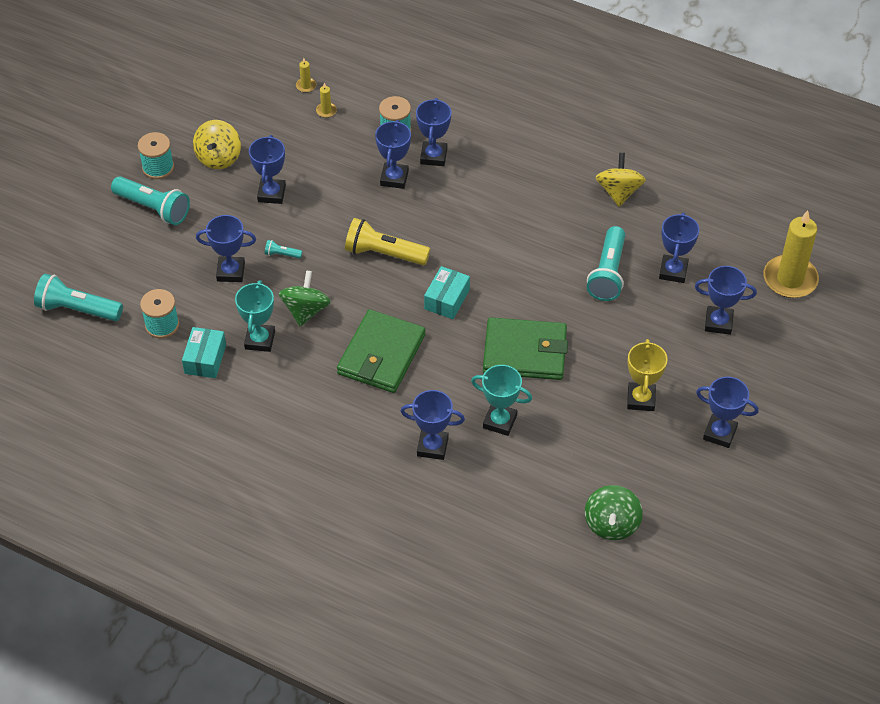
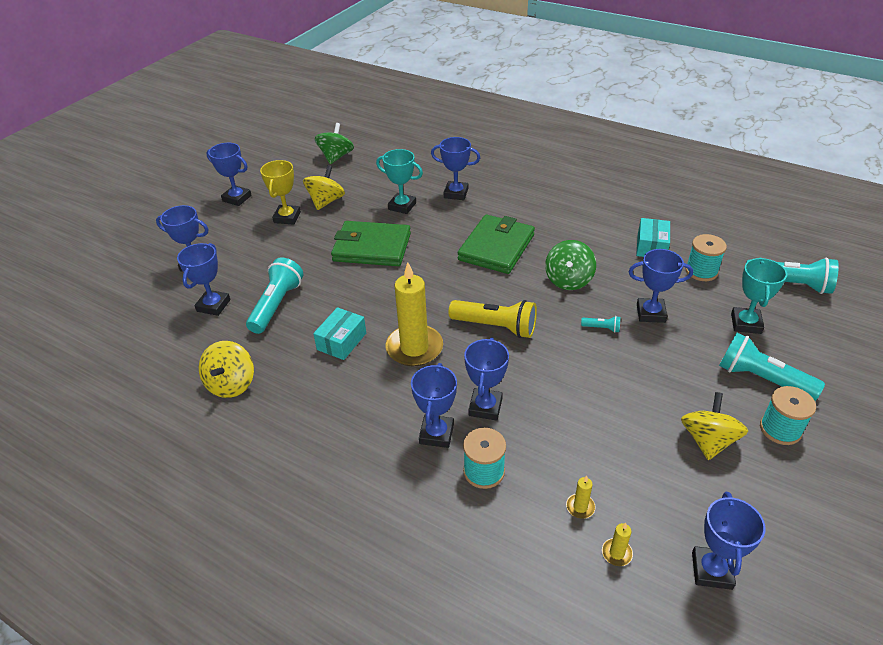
camera: 175 degrees left, 10 degrees down
turquoise trophy [235,281,275,352] -> turquoise trophy moved to [731,258,787,334]
blue trophy [249,135,286,204] -> blue trophy moved to [692,492,766,590]
turquoise box [424,266,470,319] -> turquoise box moved to [313,307,366,360]
yellow candle [763,210,819,298] -> yellow candle moved to [386,262,443,366]
none -> yellow spinning top [303,165,345,210]

